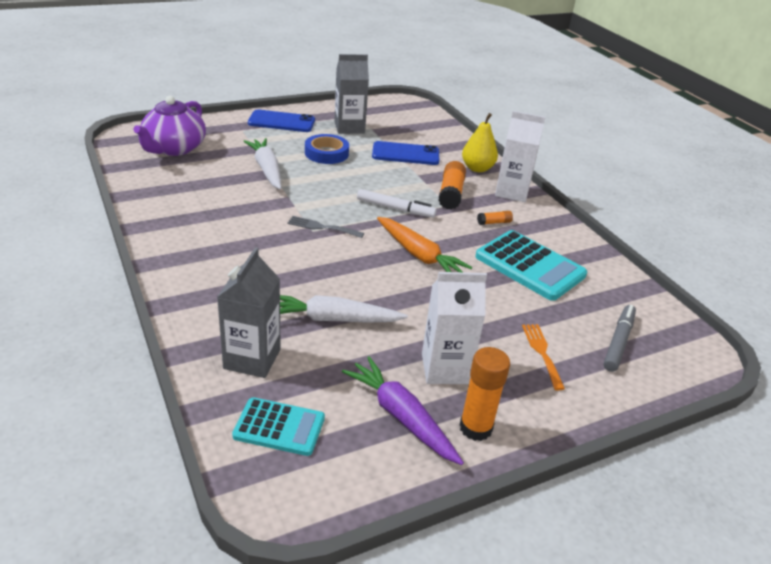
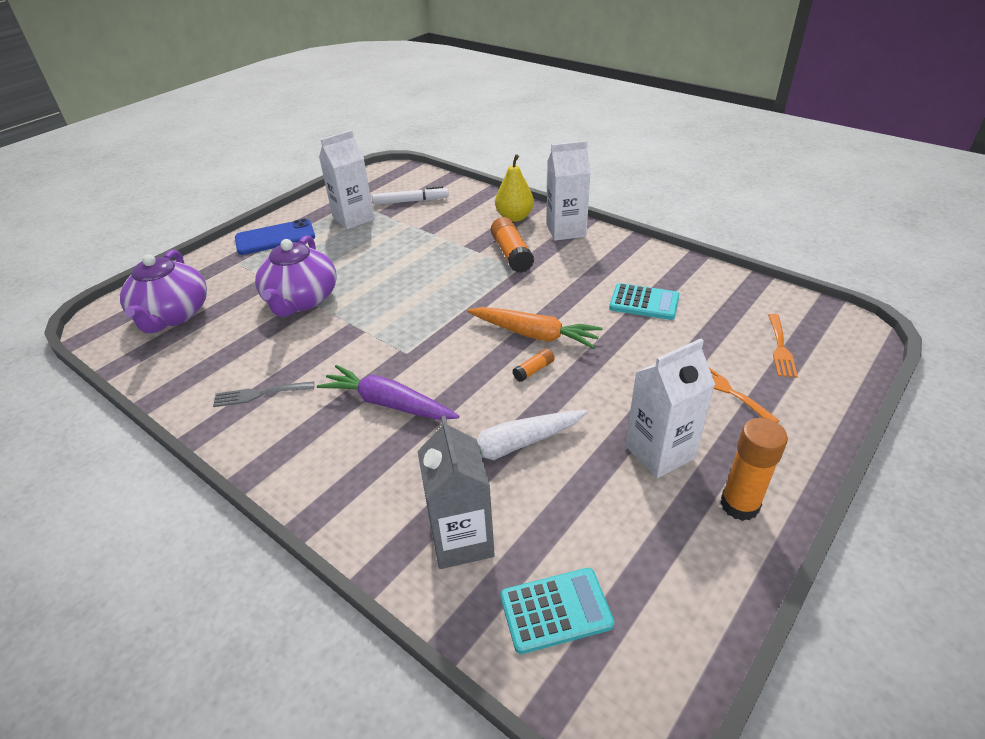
camera: 20 degrees left, 5 degrees up
white carrot [243,138,281,190] -> purple teapot [255,235,337,317]
grey fork [287,216,364,238] -> grey fork moved to [213,381,314,407]
blue tape [305,134,349,164] -> none
grey carton [334,54,369,134] -> white carton [319,130,375,230]
purple carrot [342,356,464,465] -> purple carrot moved to [317,365,459,420]
white marker [357,189,436,218] -> white marker moved to [372,186,449,205]
blue phone [372,141,439,165] -> none
turquoise calculator [475,230,587,301] -> turquoise calculator [609,283,679,320], size x0.61
orange glue stick [477,211,513,225] -> orange glue stick moved to [513,348,555,382]
grey marker [603,305,636,372] -> orange fork [768,314,798,378]

